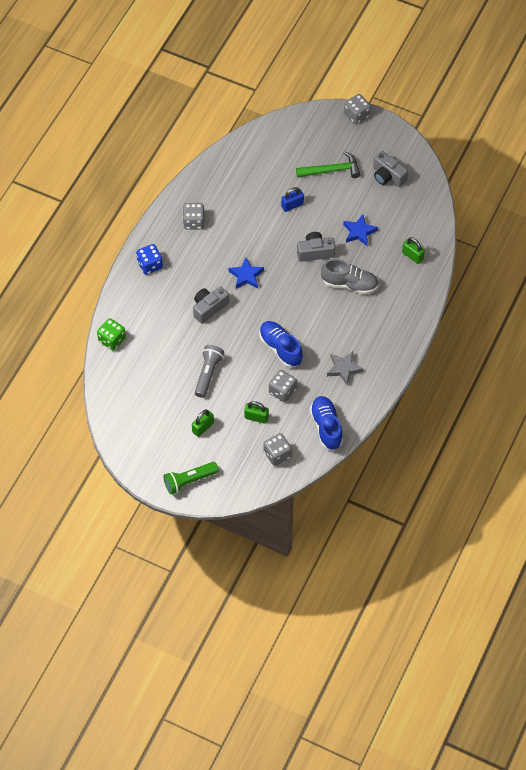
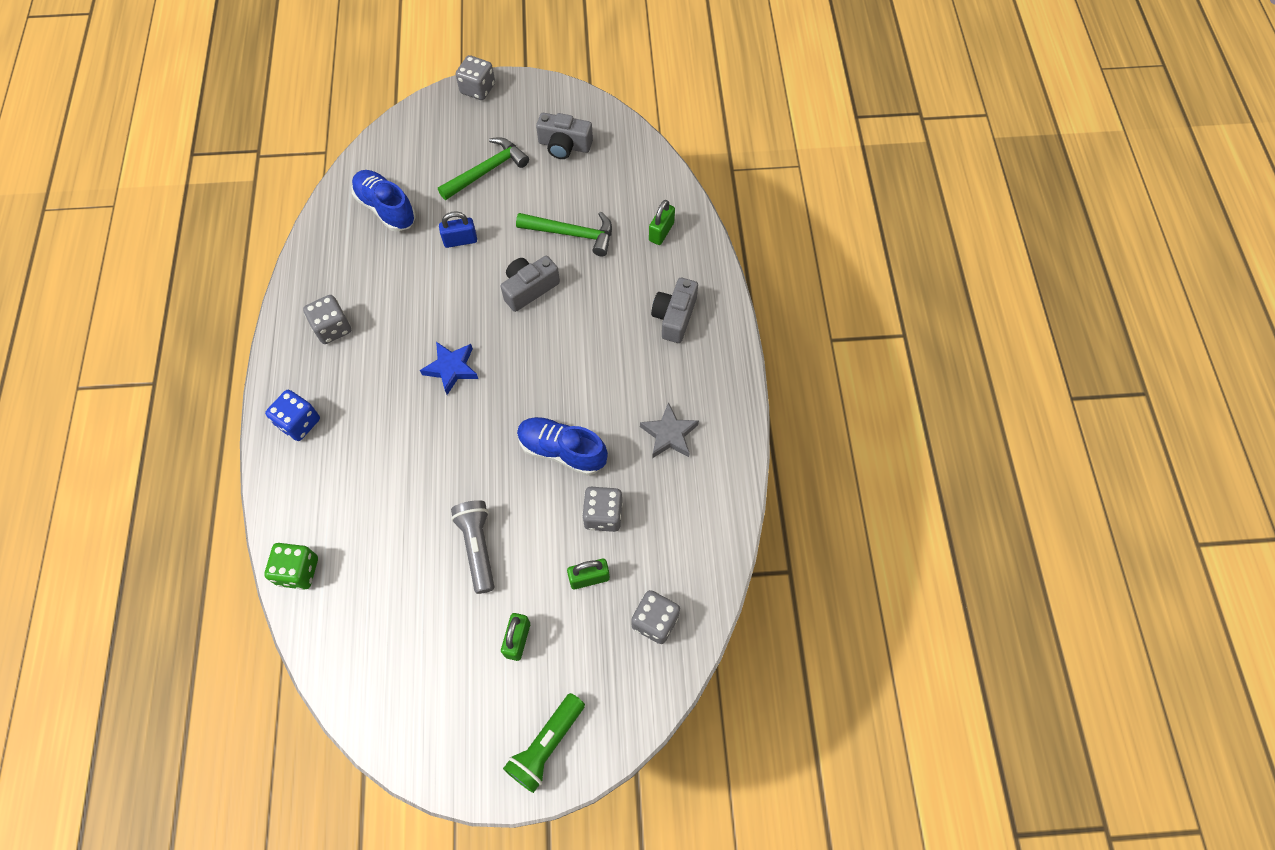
camera: 30 degrees left, 5 degrees up
grey camera [193,286,229,324] -> grey camera moved to [651,278,698,343]
blue padlock [281,187,304,212] -> blue padlock turned 45 degrees clockwise [439,211,477,248]
blue shoe [310,396,343,450] -> blue shoe moved to [352,170,416,232]
grey shoe [321,259,378,294] -> none
blue star [343,214,378,246] -> green hammer [516,212,612,257]
green padlock [402,237,425,264] -> green padlock turned 75 degrees counterclockwise [649,200,675,245]

